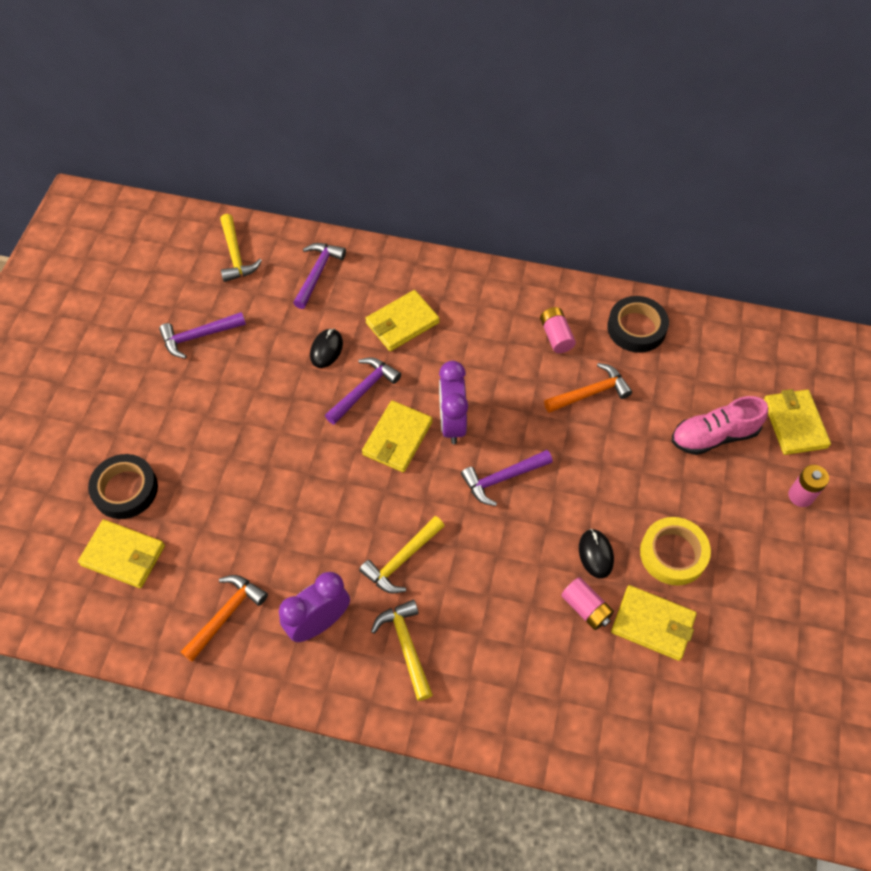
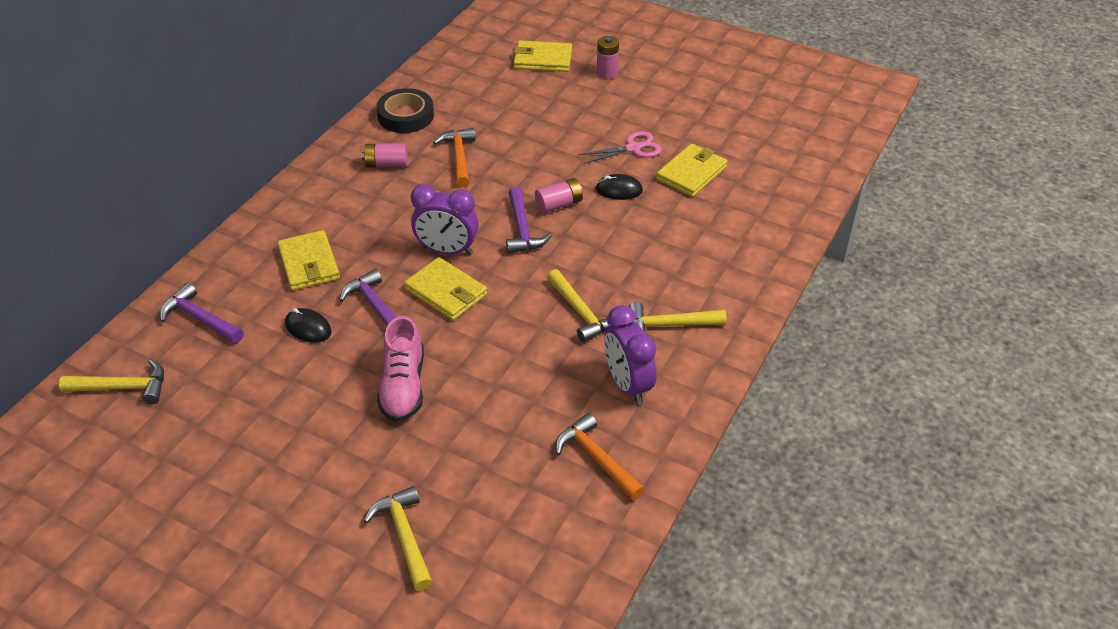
camera: 75 degrees left, 15 degrees down
yellow wallet [78,519,165,588] -> none
black tape [88,454,158,519] -> yellow hammer [364,486,433,591]
purple hammer [159,312,246,359] -> none
pink battery [561,577,614,630] -> pink battery moved to [535,178,583,213]
yellow tape [640,517,711,586] -> pink scissors [579,131,661,164]
pink shoe [672,396,768,455] -> pink shoe moved to [377,316,424,422]

